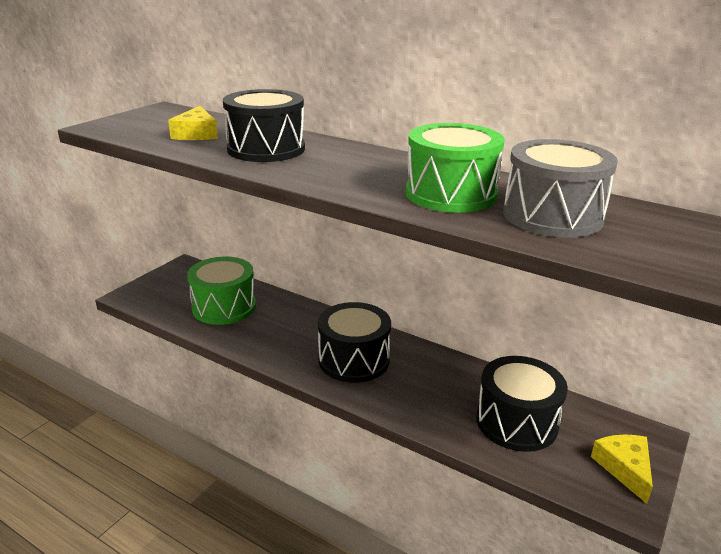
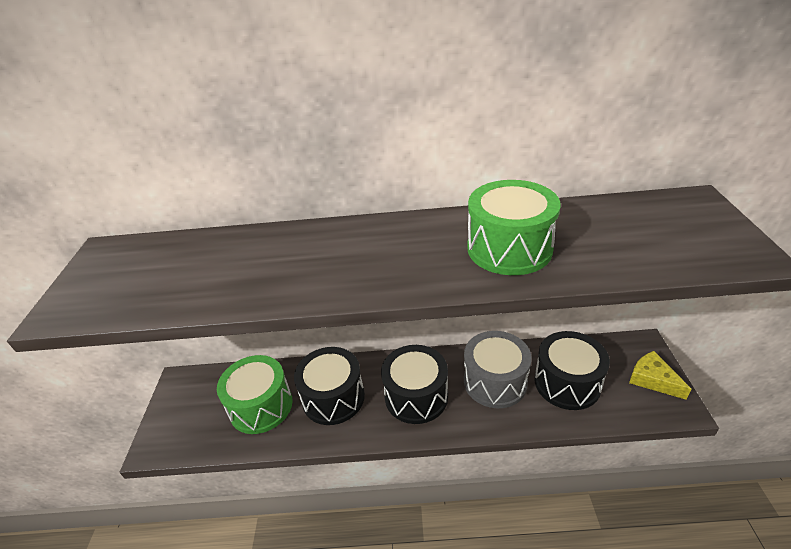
camera: 30 degrees left, 10 degrees up
yellow cheese [168,106,218,140] -> none
black drum [223,89,305,162] -> black drum moved to [294,347,365,425]
grey drum [503,139,618,238] -> grey drum moved to [464,331,532,408]

